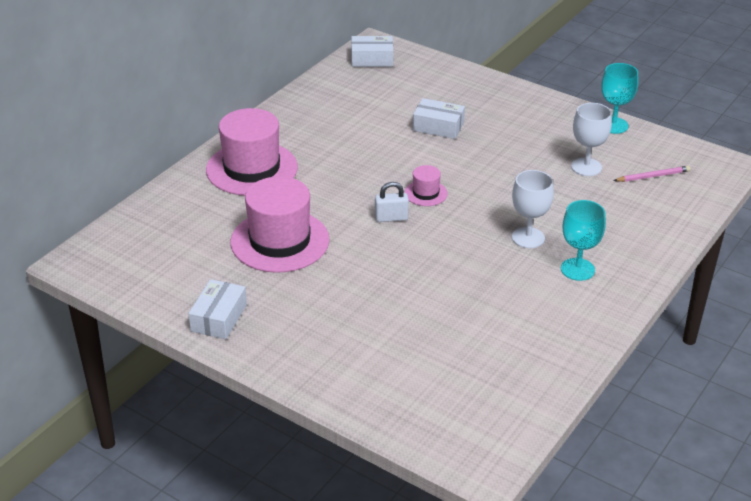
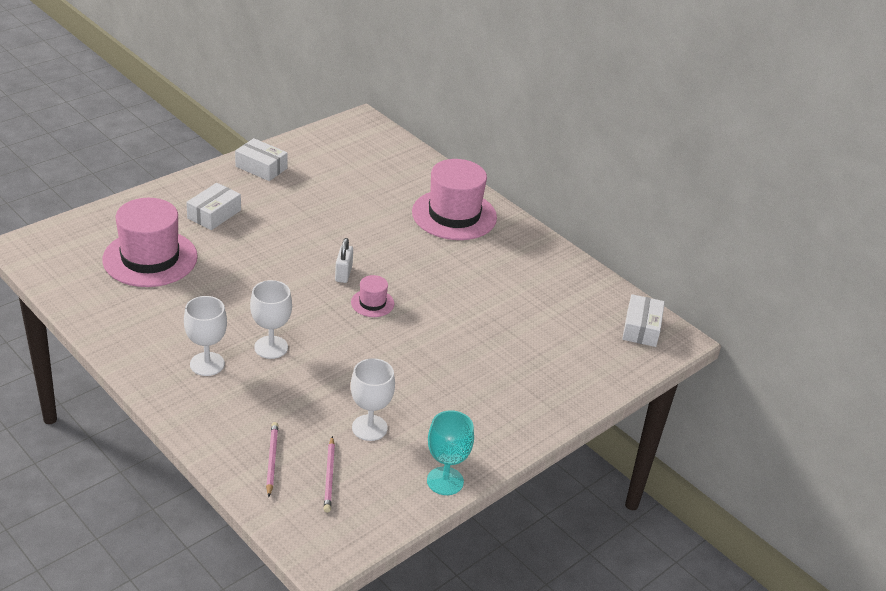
camera: 100 degrees right, 0 degrees up
pink hat [230,176,330,273] -> pink hat moved to [102,198,198,287]
white box [413,98,465,139] -> white box moved to [186,183,241,230]
turquoise goblet [561,200,606,281] -> white goblet [184,296,227,376]
none -> pink pencil [266,422,278,497]

